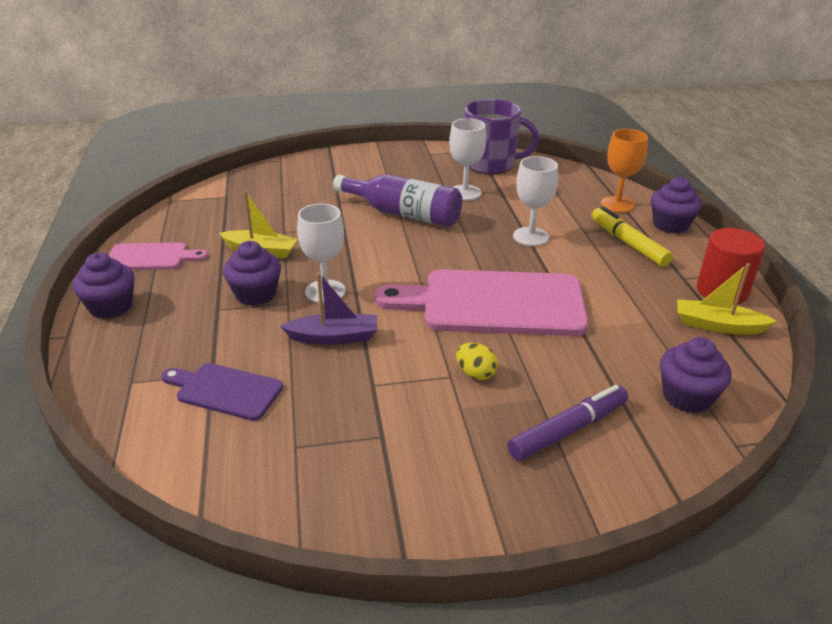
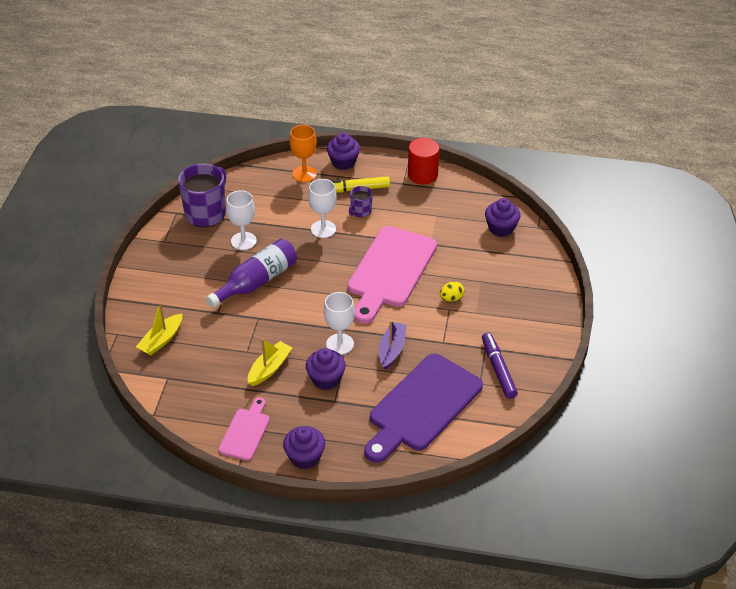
camera: 70 degrees left, 10 degrees up
purple cutting board [161,363,283,421] -> purple cutting board [364,353,483,463], size x1.96
purple marker [507,385,628,461] -> purple marker moved to [482,332,518,399]
yellow boat [677,263,776,335] -> yellow boat moved to [136,302,182,356]
none -> purple mug [349,186,373,217]

